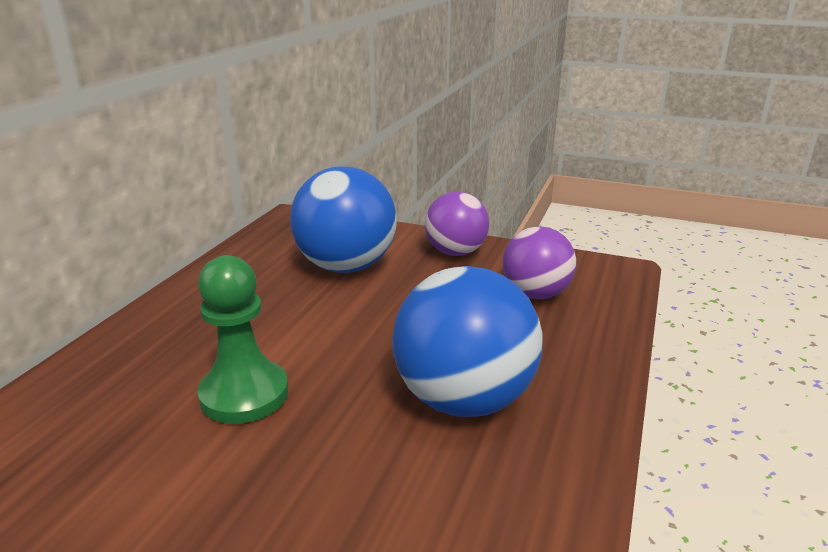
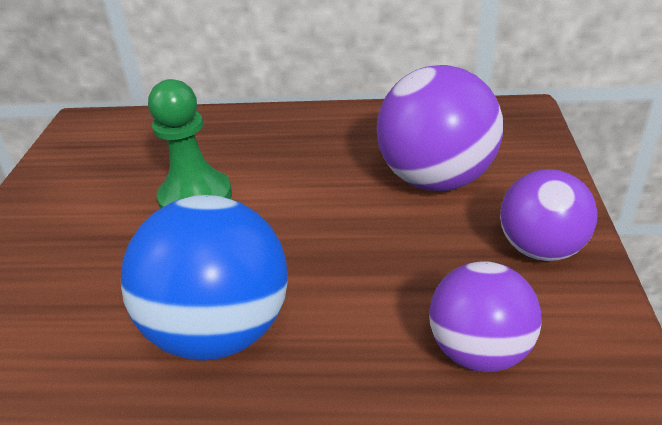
camera: 75 degrees right, 10 degrees up
blue ball [290,166,397,273] -> purple ball [377,65,503,191]

